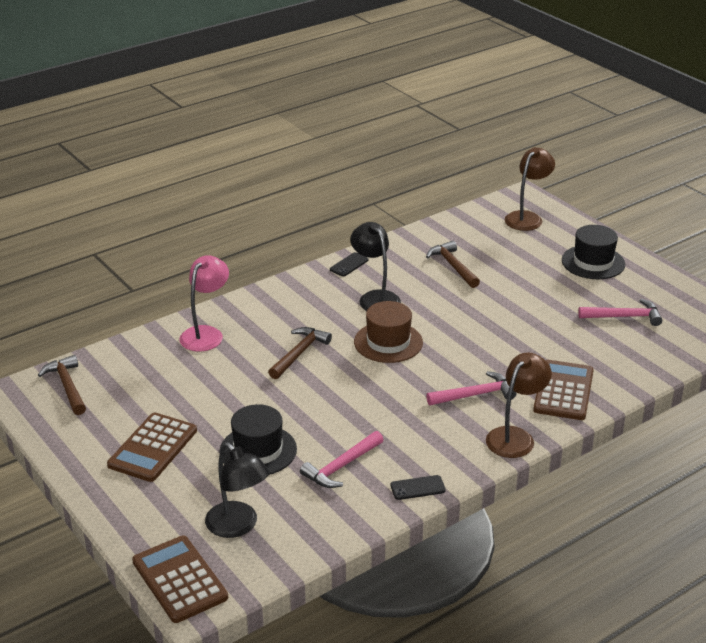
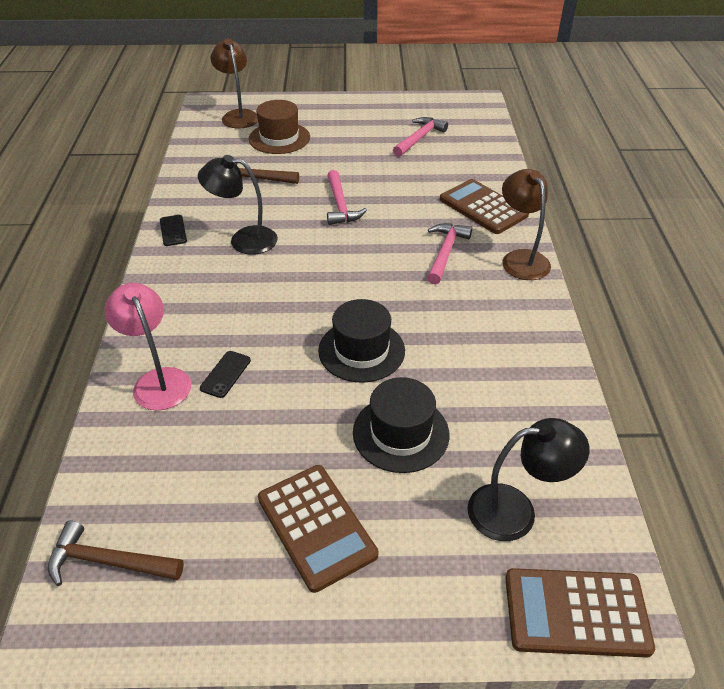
camera: 55 degrees left, 10 degrees up
brown hammer [268,327,332,379] -> none
pink hammer [300,431,383,488] -> pink hammer moved to [327,170,367,225]
brown hat [354,301,423,363] -> brown hat moved to [249,100,310,154]
black phone [390,475,446,500] -> black phone moved to [200,351,251,398]
black hat [562,225,625,279] -> black hat moved to [318,299,405,383]

